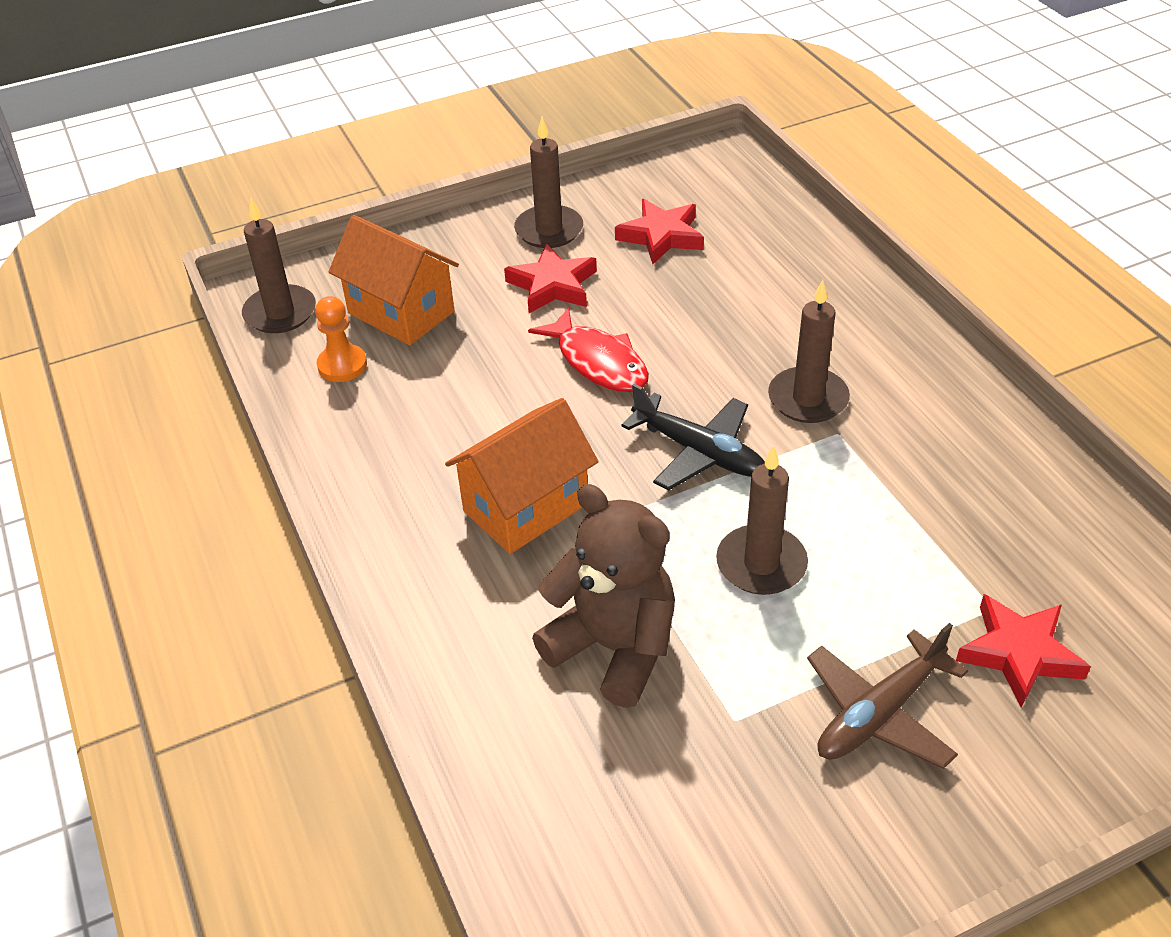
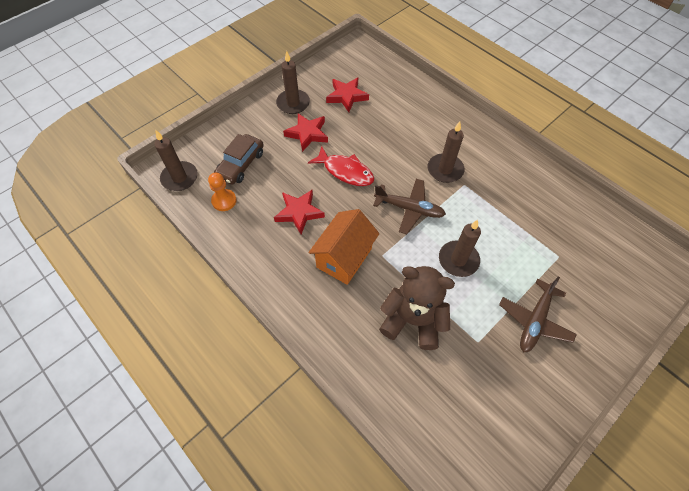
camera: 20 degrees left, 15 degrees up
orange house [328,215,459,345] -> brown car [214,134,264,185]
black plane [621,384,765,491] -> brown plane [373,179,446,234]
red star [956,594,1091,708] -> red star moved to [274,190,325,234]

